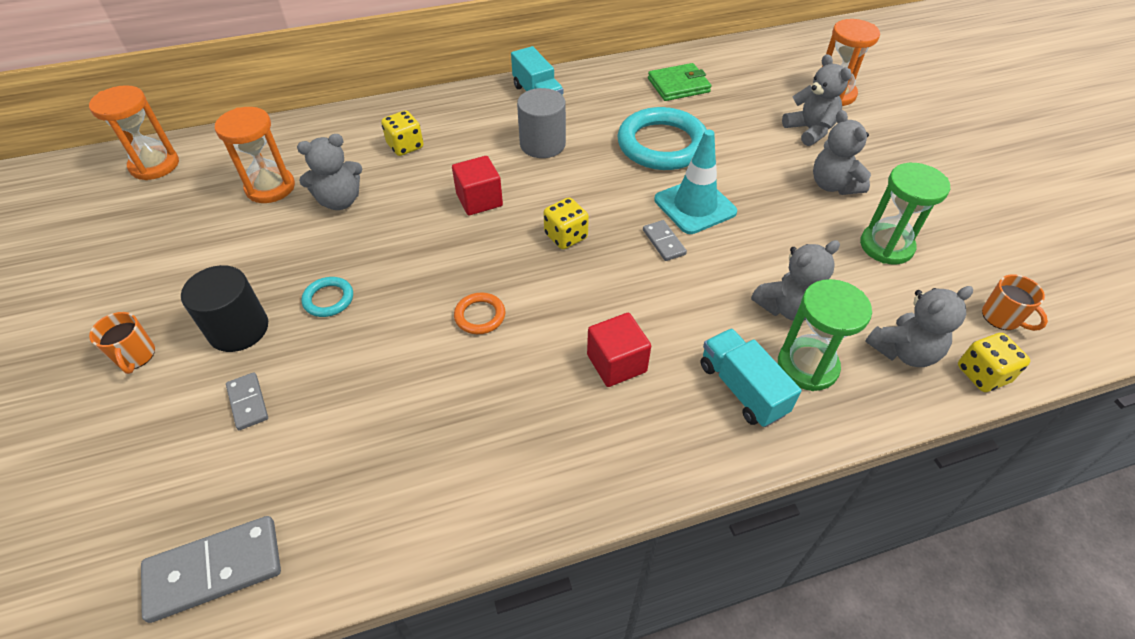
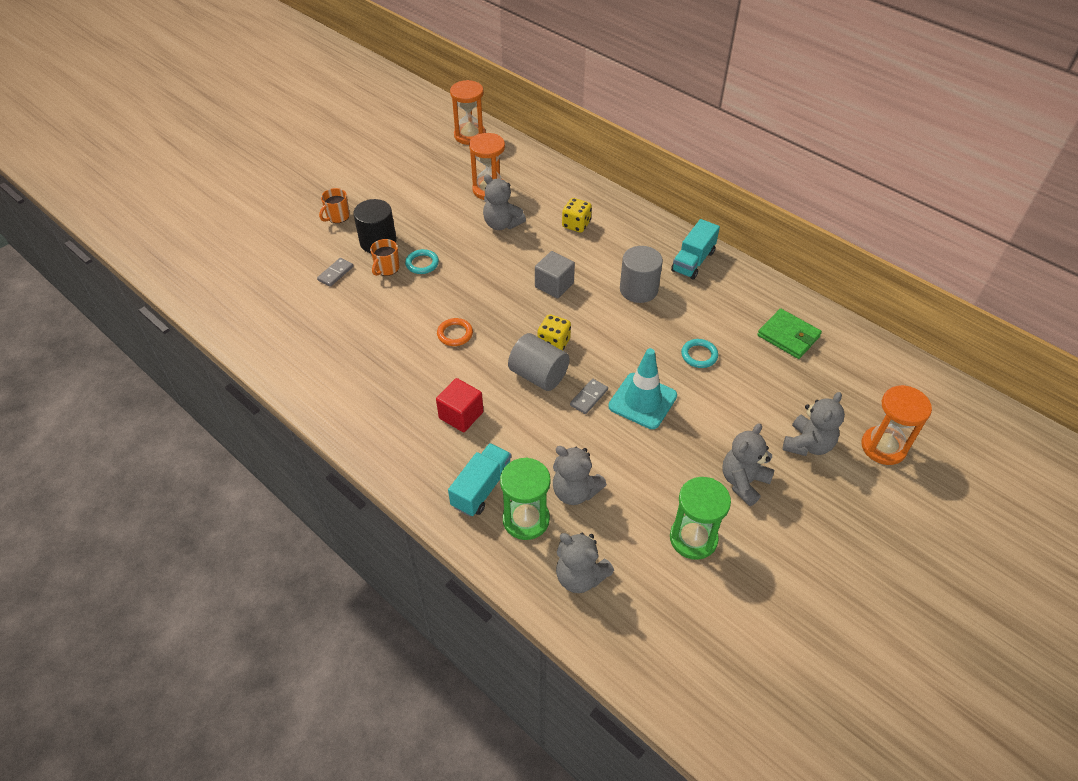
camera: 60 degrees right, 0 degrees up
grey domino [141,516,281,623] -> none
red cube [452,156,503,215] -> grey cube [535,251,575,298]
turquoise ring [617,107,707,170] -> turquoise ring [681,339,718,368], size x0.45
yellow dice [958,333,1030,392] -> none
orange mug [982,274,1048,331] -> orange mug moved to [370,239,399,276]
none -> grey cylinder [508,333,570,391]

